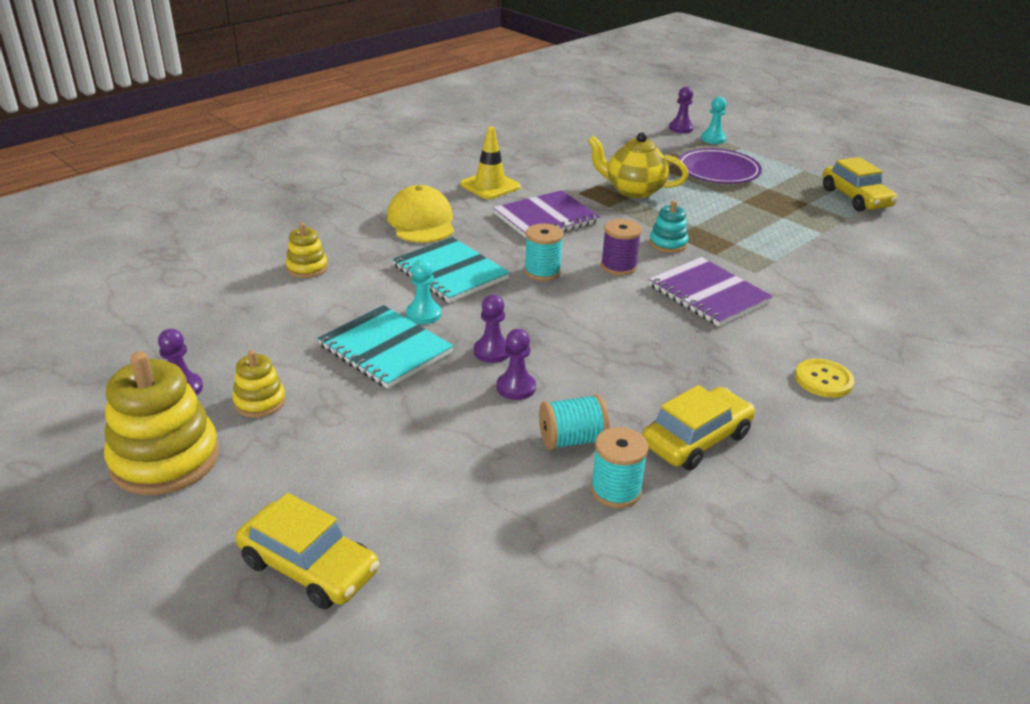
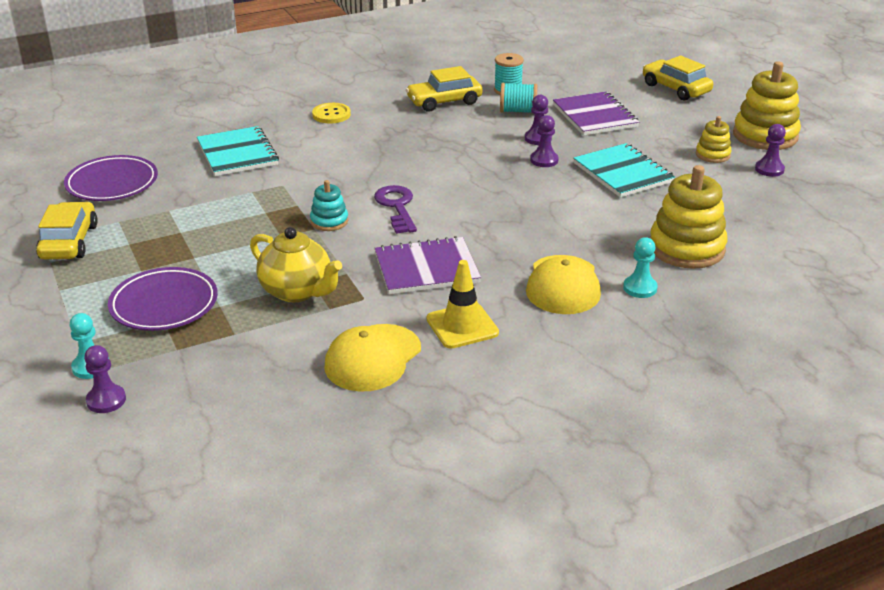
camera: 160 degrees left, 0 degrees up
yellow stacking toy [286,222,328,278] -> yellow stacking toy [650,165,727,269], size x1.91
turquoise notebook [392,237,510,303] -> turquoise notebook moved to [197,126,279,176]
turquoise pawn [406,259,441,324] -> turquoise pawn moved to [623,237,658,298]
turquoise spool [524,224,564,281] -> none
purple spool [601,219,642,276] -> purple key [374,185,417,234]
purple notebook [648,257,773,327] -> purple notebook moved to [553,91,639,136]
none -> purple plate [64,155,158,201]
none -> yellow cap [324,324,421,392]

